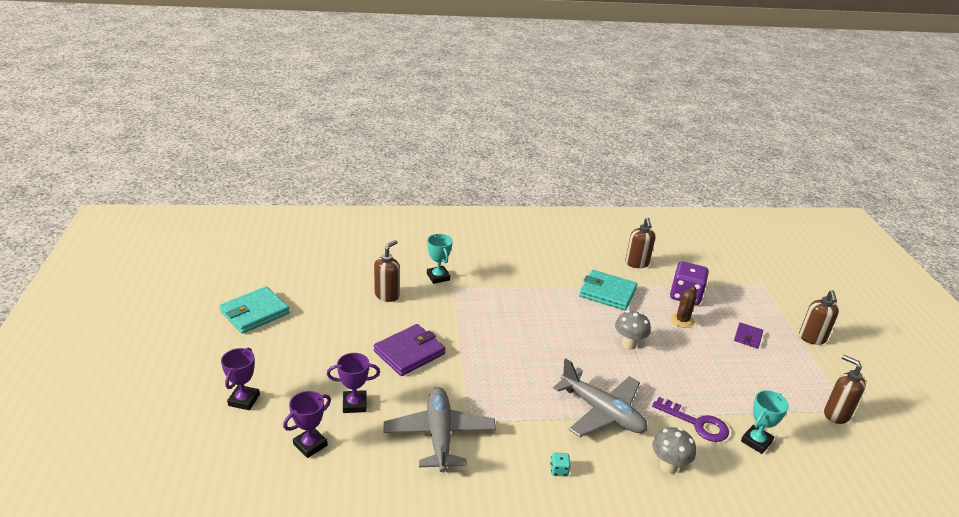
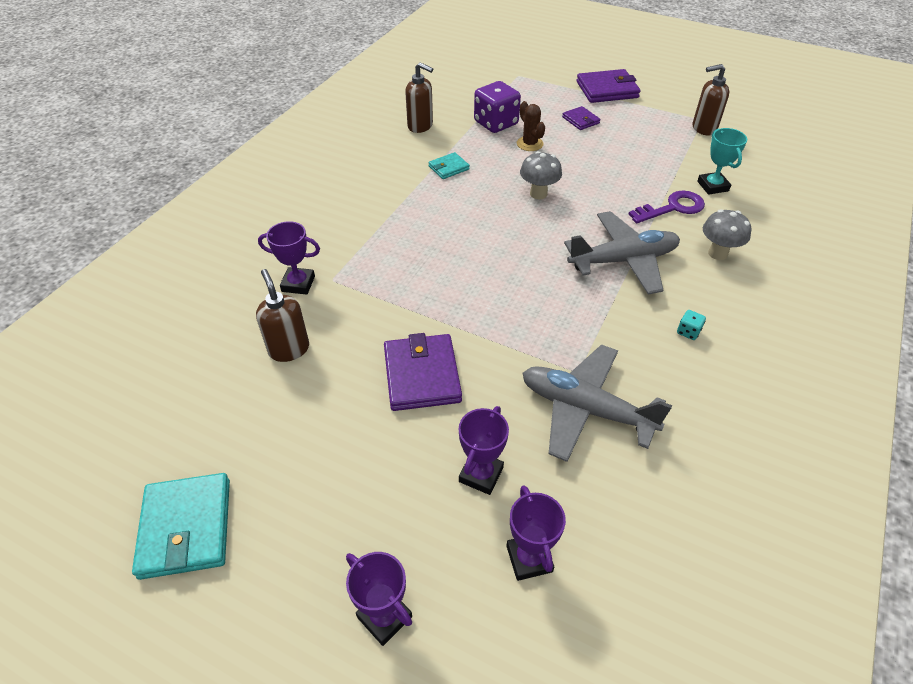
camera: 55 degrees left, 15 degrees up
turquoise trophy [427,234,452,284] -> purple trophy [258,221,320,295]
turquoise wallet [579,270,637,310] -> turquoise wallet [428,152,470,179], size x0.54
brown soap dispenser [799,290,839,345] -> purple wallet [577,69,641,103]

